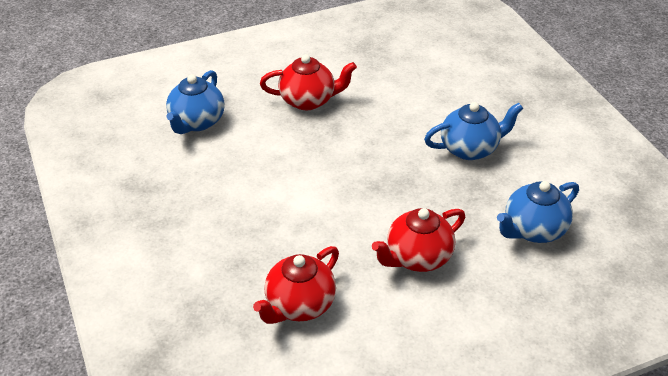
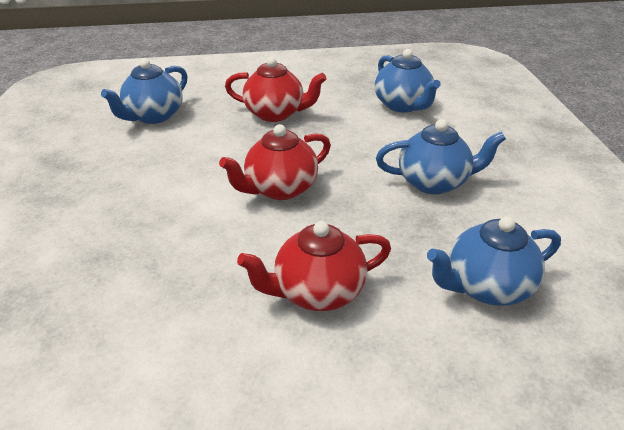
camera: 15 degrees right, 5 degrees down
red teapot [253,246,339,324] -> red teapot moved to [219,124,331,200]
none -> blue teapot [375,49,440,112]

